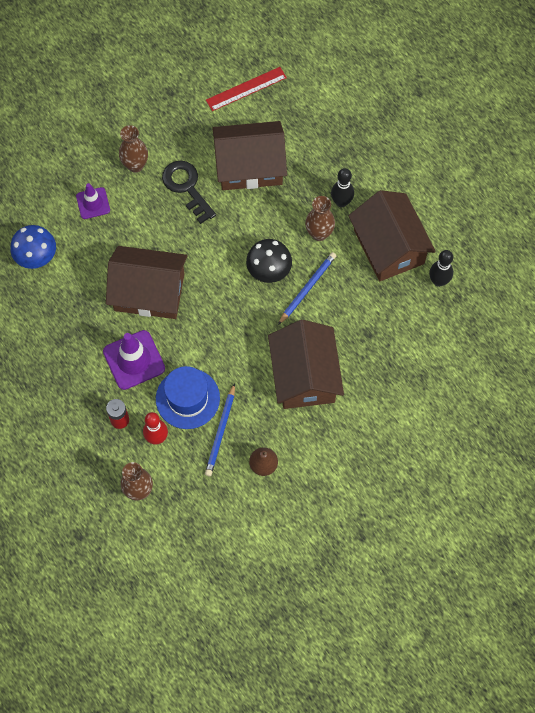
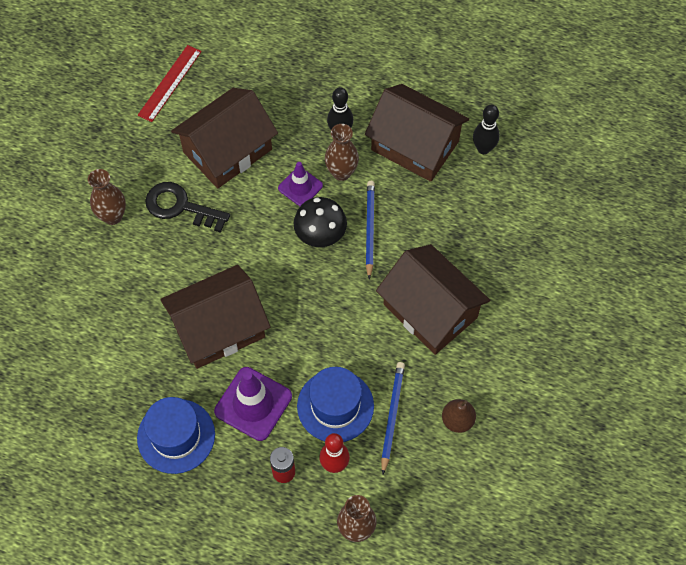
camera: 35 degrees left, 5 degrees down
blue mushroom [10,225,56,269] -> none
purple traffic cone [76,183,110,219] -> purple traffic cone moved to [278,162,323,206]
blue pencil [205,383,235,476] -> blue pencil turned 150 degrees counterclockwise [381,362,405,475]
none -> blue hat [137,397,215,474]

